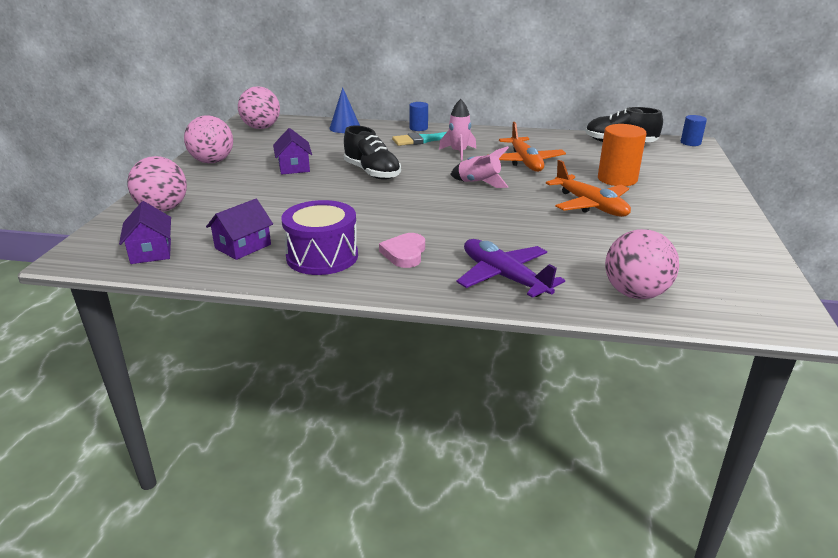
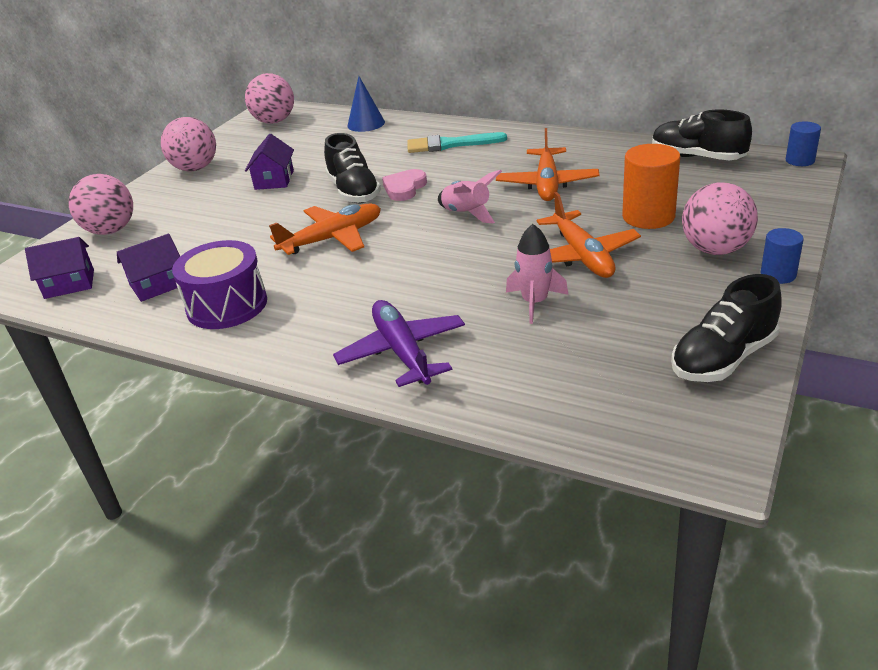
camera: 20 degrees right, 5 degrees up
purple house [119,201,171,264] -> purple house turned 75 degrees clockwise [25,237,94,299]
pink heart [379,233,425,268] -> pink heart moved to [382,169,427,201]
blue cylinder [409,102,428,131] -> blue cylinder moved to [761,228,804,284]
pink rocket [439,99,476,161] -> pink rocket moved to [506,224,568,324]
pink ball [605,229,679,299] -> pink ball moved to [682,183,758,255]
none -> orange plane [269,203,381,255]
none -> black shoe [671,274,781,382]

